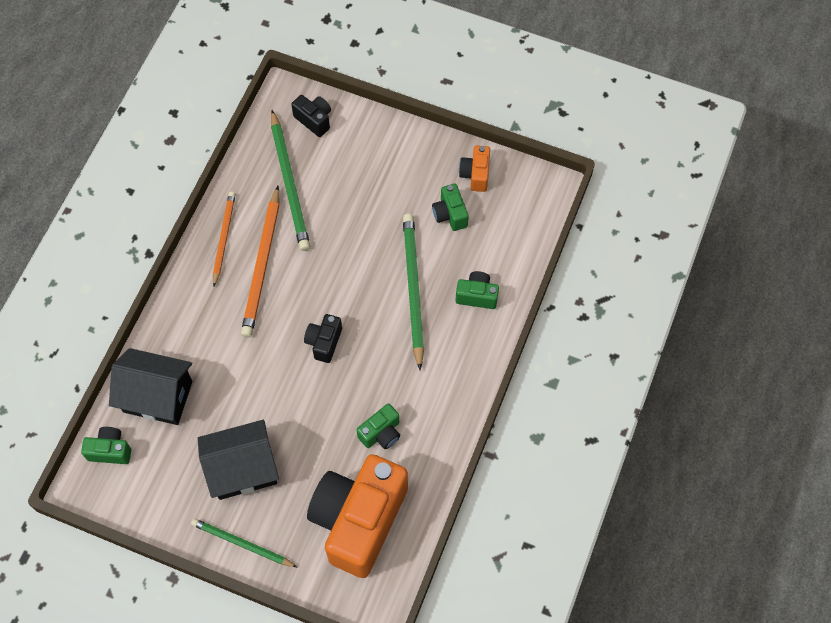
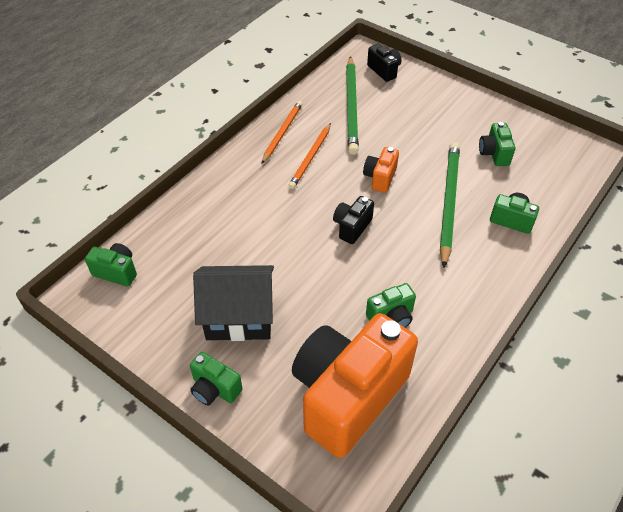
camera: 15 degrees right, 15 degrees down
black house [109,348,192,425] -> none
green pencil [191,518,297,567] -> green camera [190,352,242,406]
orange pencil [241,186,280,337] -> orange pencil [288,123,331,189], size x0.64
orange camera [459,145,490,192] -> orange camera moved to [363,147,399,193]

